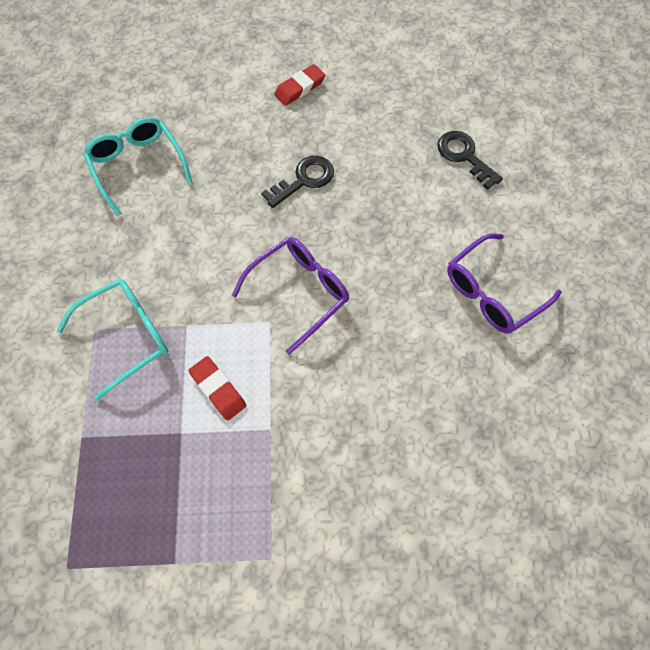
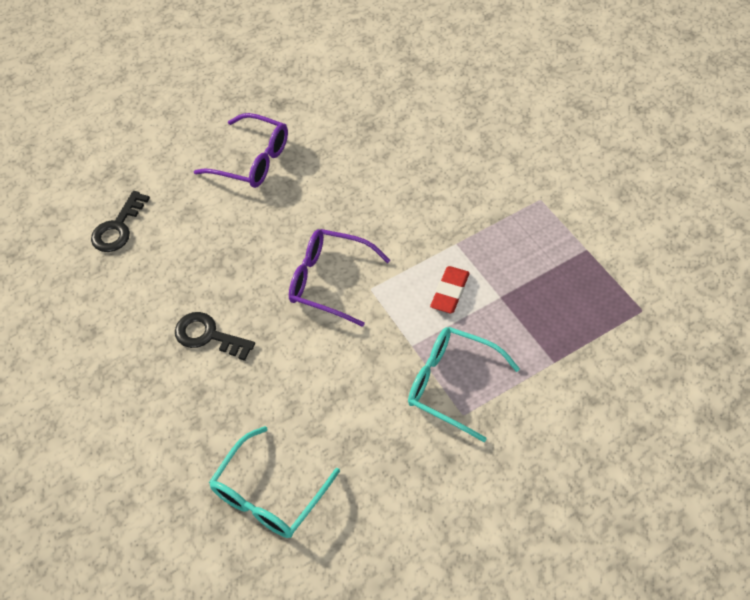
camera: 115 degrees left, 10 degrees down
red eraser [274,64,325,106] -> none

